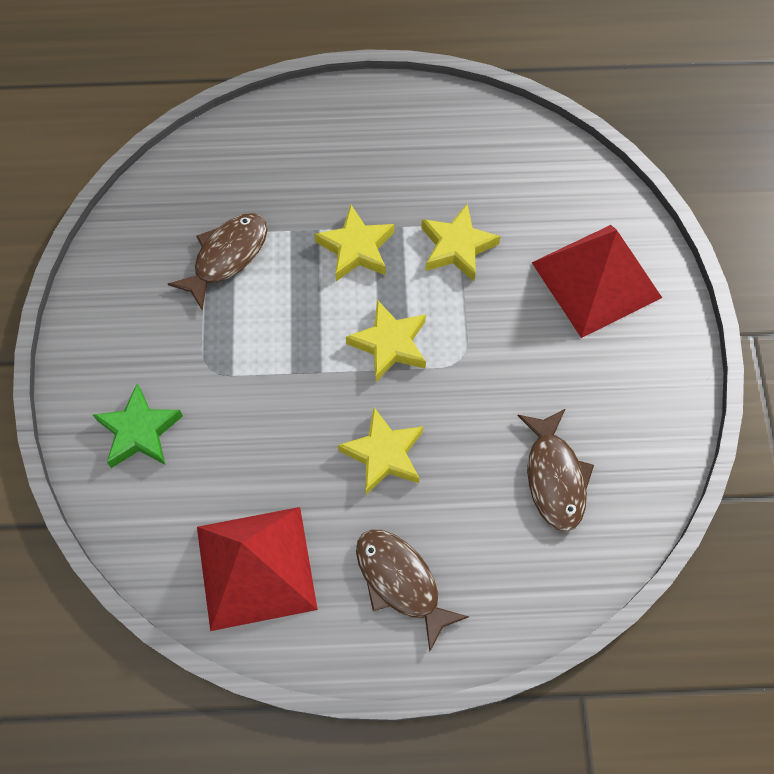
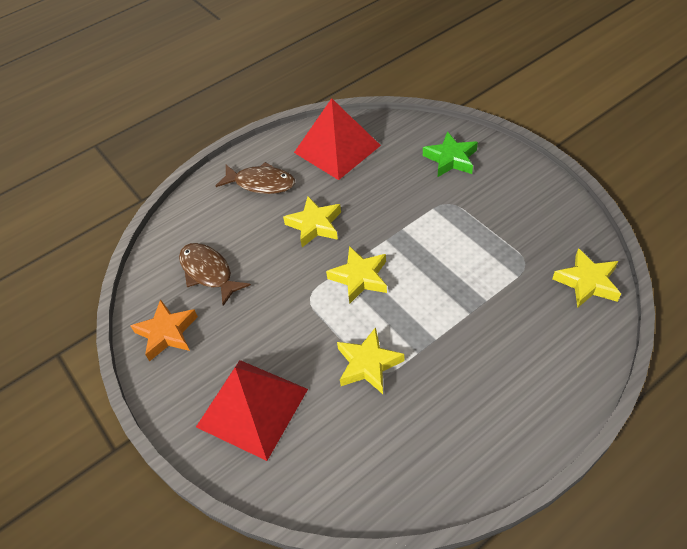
camera: 150 degrees right, 15 degrees down
brown fish [168,213,267,310] -> none
yellow star [314,205,394,281] -> yellow star moved to [552,248,621,308]
none -> orange star [131,299,198,361]

